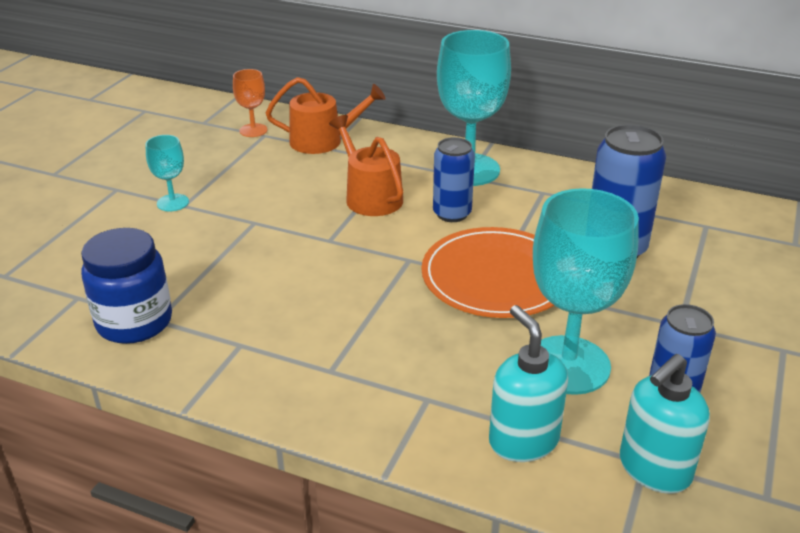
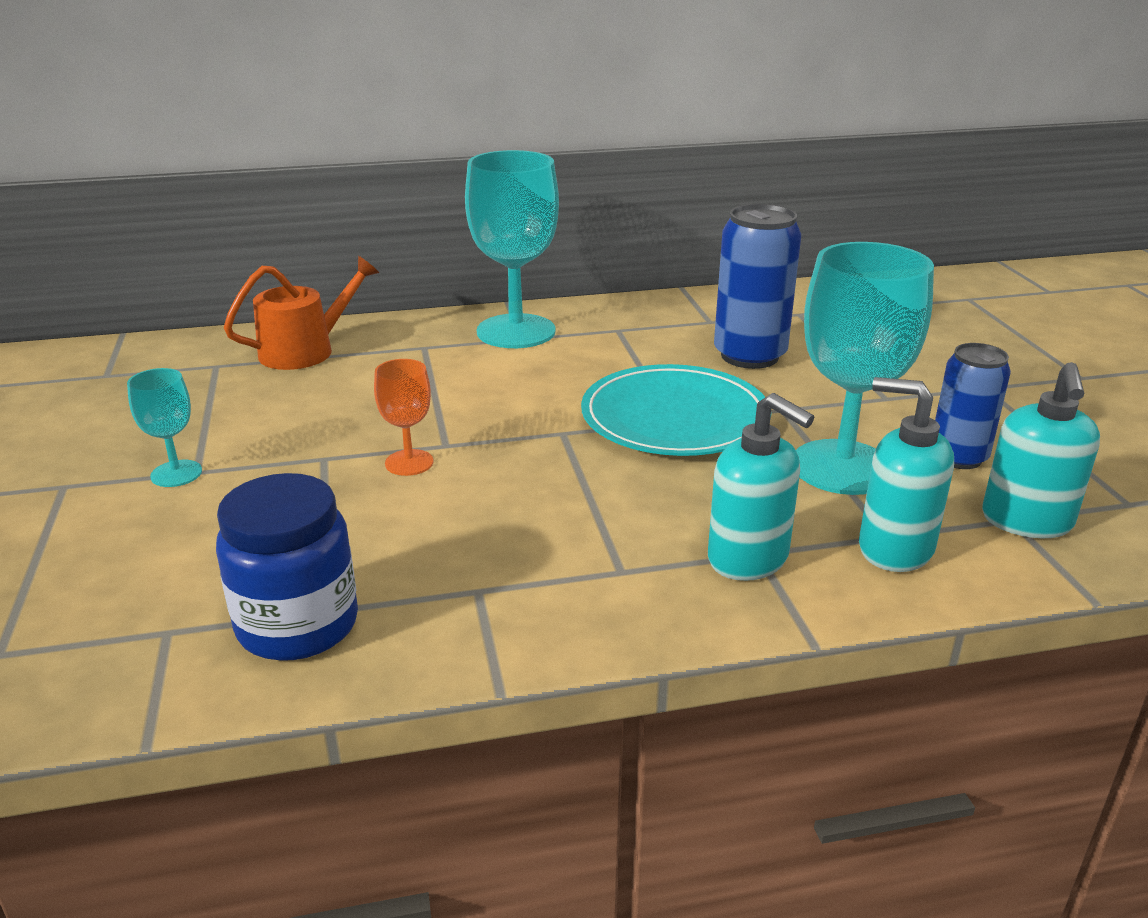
camera: 35 degrees left, 5 degrees down
orange goblet [233,69,267,137] -> orange goblet moved to [374,359,434,476]
orange watering can [329,115,403,216] -> none
orange plate [421,227,554,318] -> turquoise plate [581,364,771,456]
blue can [433,137,475,222] -> none
none -> turquoise soap dispenser [708,393,814,581]

